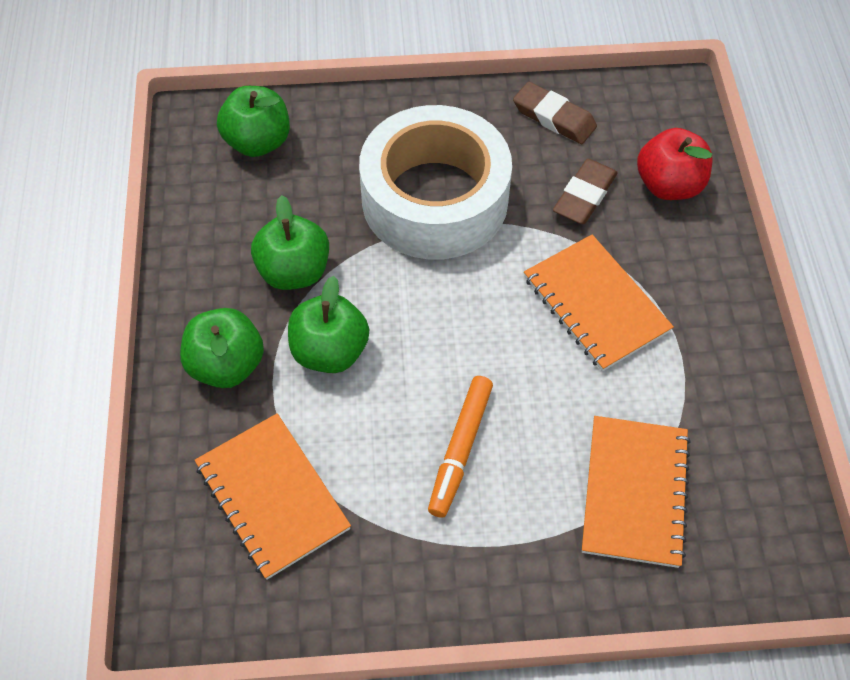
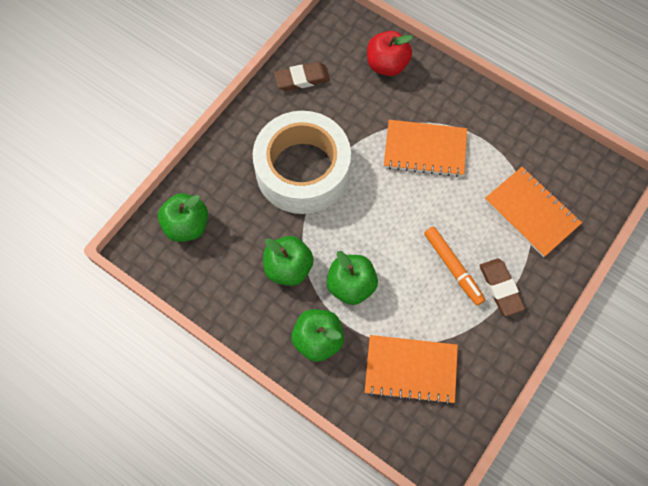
camera: 50 degrees left, 10 degrees up
brown eraser [553,159,618,224] -> brown eraser moved to [479,259,525,316]

